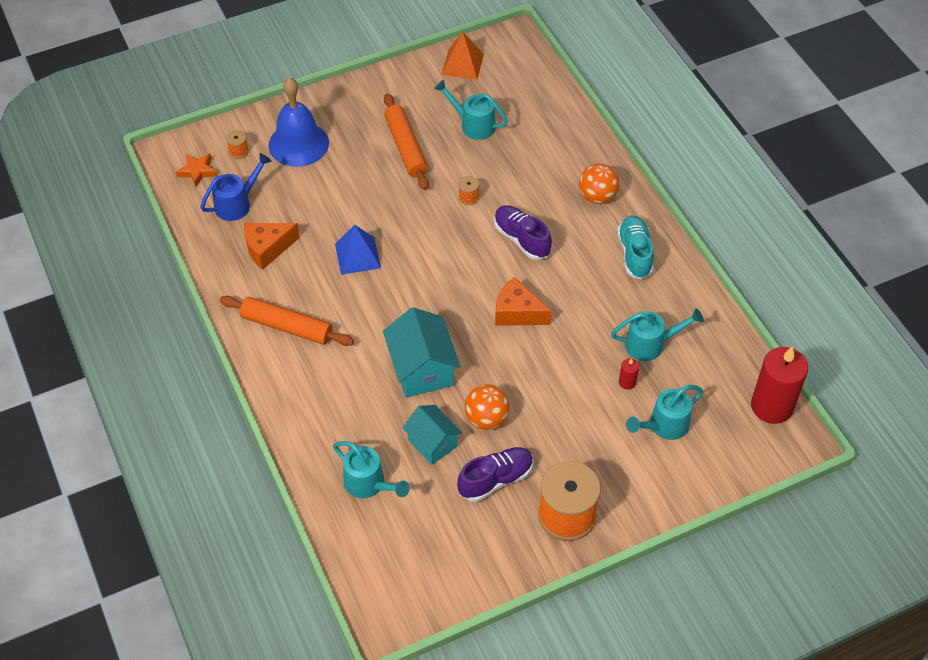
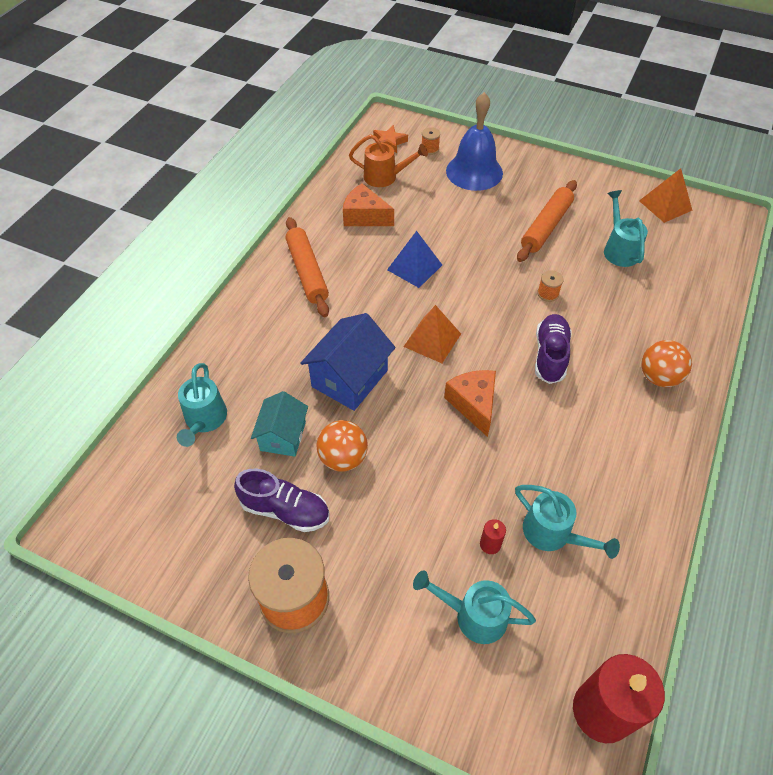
camera: 50 degrees right, 0 degrees up
blue watering can [200,153,271,221] -> orange watering can [349,134,428,187]
turquoise house [383,307,460,397] -> blue house [300,313,396,411]
turquoise shoe [617,215,654,279] -> none
none -> orange pyramid [403,305,461,363]

